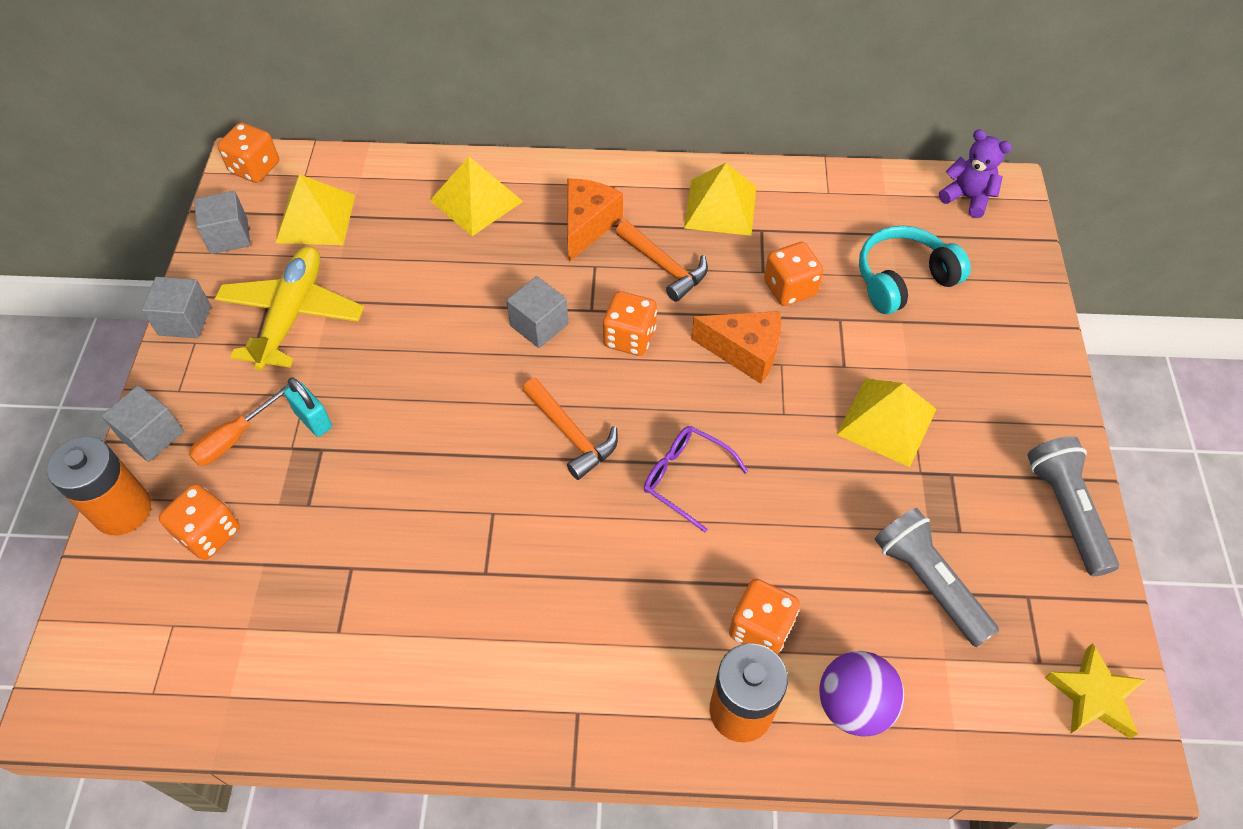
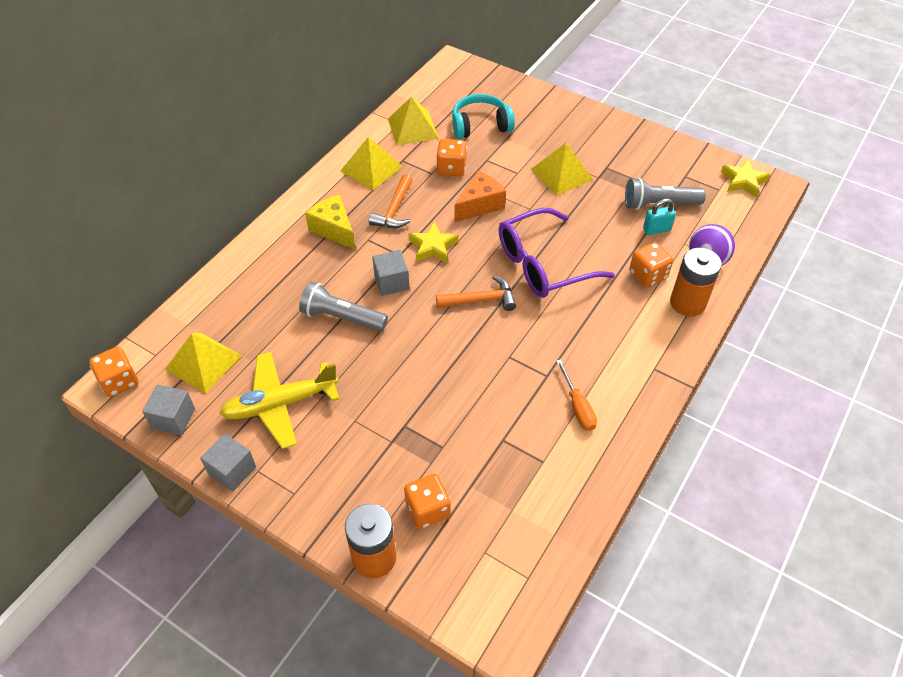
camera: 60 degrees left, 5 degrees down
grey cube [101,385,184,462] -> none
orange screwdriver [189,384,289,466] -> orange screwdriver moved to [556,359,597,431]
yellow plane [215,246,364,371] -> yellow plane turned 60 degrees counterclockwise [219,352,339,449]
turquoise padlock [284,377,332,437] -> turquoise padlock moved to [643,199,676,235]
yellow pyramid [430,157,523,236] -> yellow pyramid moved to [388,96,439,145]
orange cheese [567,178,623,262] -> yellow cheese [305,195,355,250]
orange dice [603,291,657,356] -> yellow star [408,221,458,263]
orange hammer [616,220,708,302] -> orange hammer turned 120 degrees clockwise [369,174,412,228]
purple glasses [644,426,748,533] -> purple glasses [498,208,615,298], size x1.83
turquoise headphones [859,226,971,314] -> turquoise headphones turned 75 degrees clockwise [452,94,515,139]
purple teddy bear [939,129,1012,218] -> none
grey flashlight [1027,436,1119,576] -> grey flashlight moved to [299,282,388,332]

